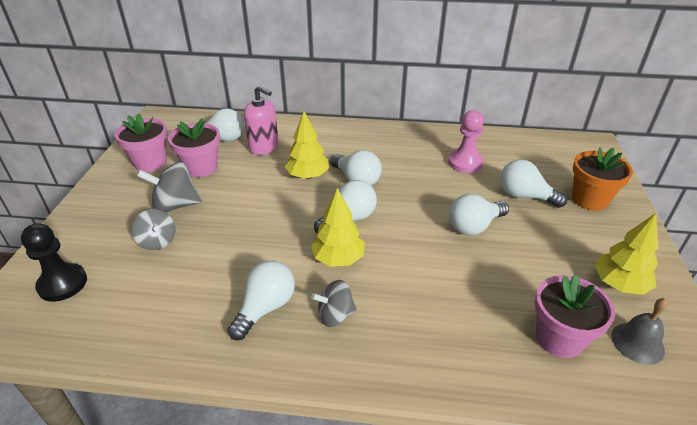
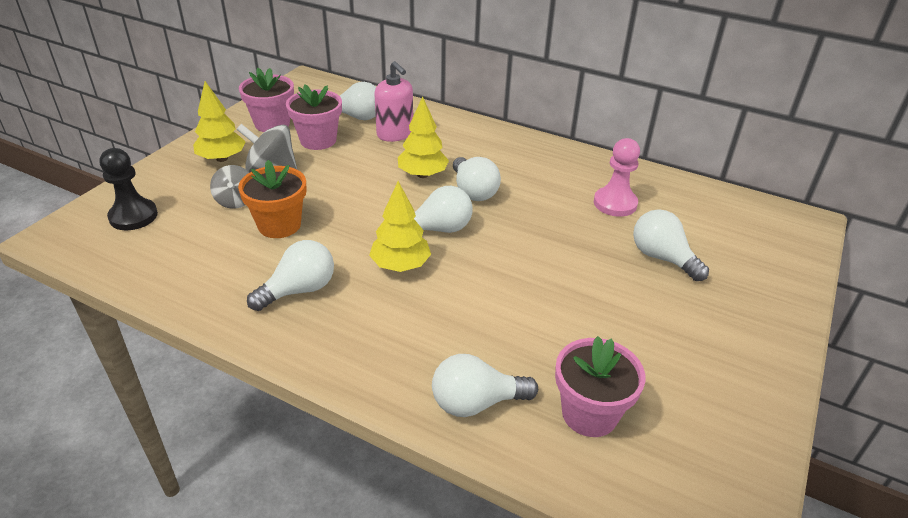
camera: 20 degrees right, 0 degrees up
grey spinning top [311,280,357,327] -> none
white light bulb [449,194,509,236] -> white light bulb moved to [432,354,538,417]
orange flower pot [572,147,633,211] -> orange flower pot moved to [238,160,307,238]
yellow tree [594,213,658,295] -> yellow tree moved to [193,81,246,162]
grey bell [612,298,668,364] -> none

